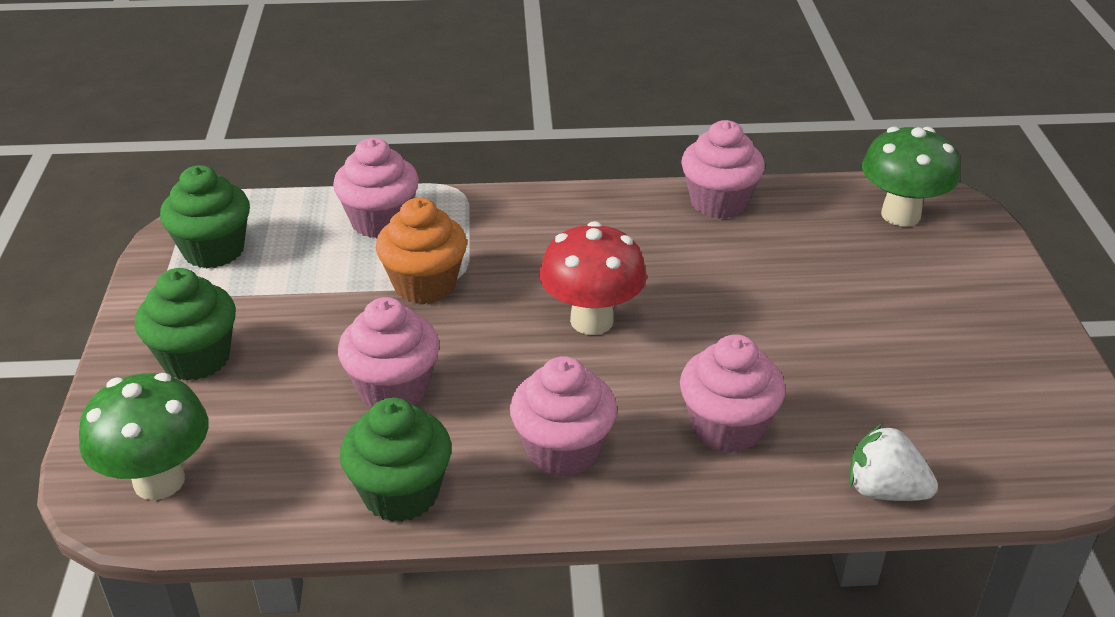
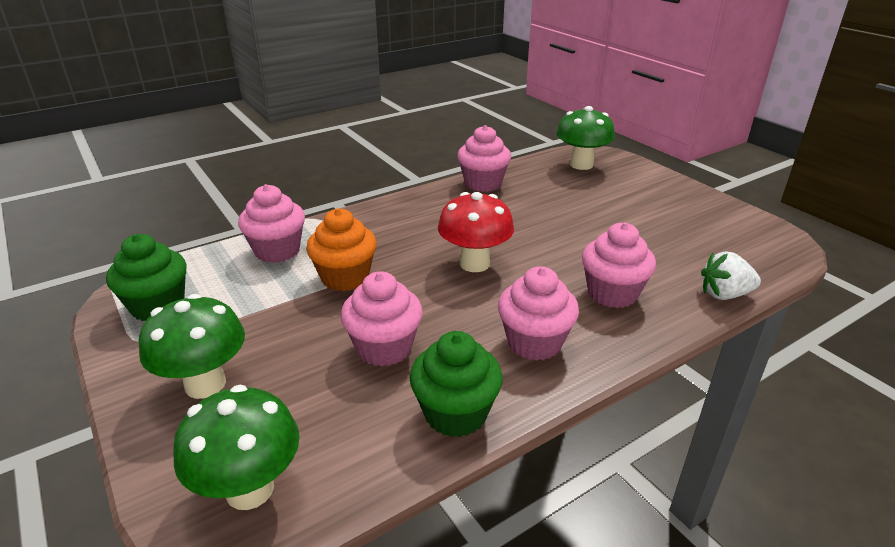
camera: 30 degrees left, 5 degrees down
green cupcake [135,268,236,381] -> green mushroom [139,294,245,399]

